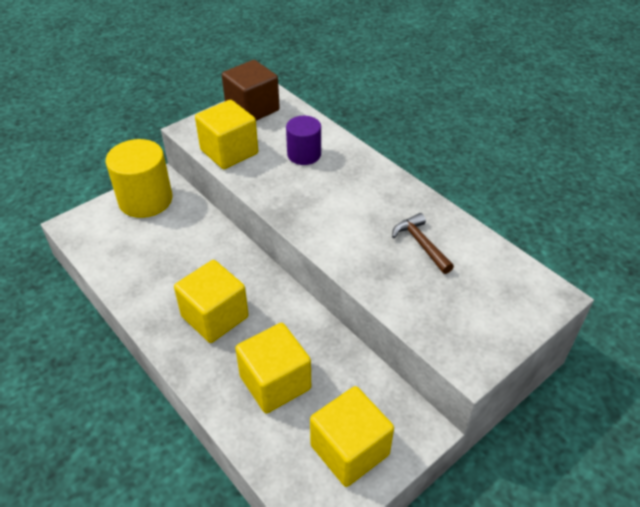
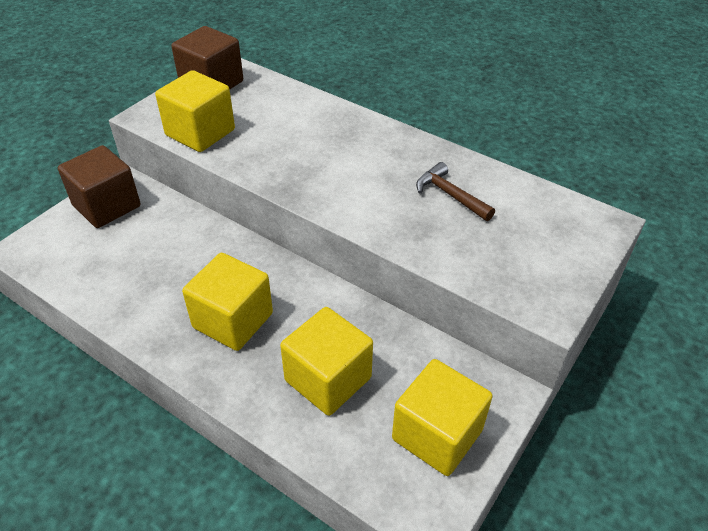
camera: 15 degrees left, 0 degrees up
yellow cylinder [106,139,172,218] -> brown cube [58,145,141,228]
purple cylinder [286,116,321,165] -> none

